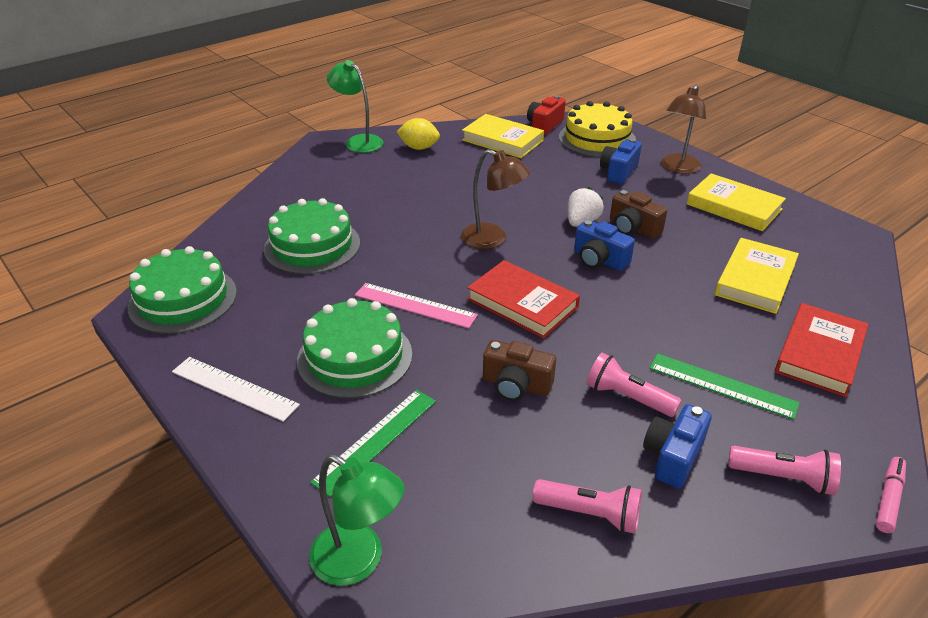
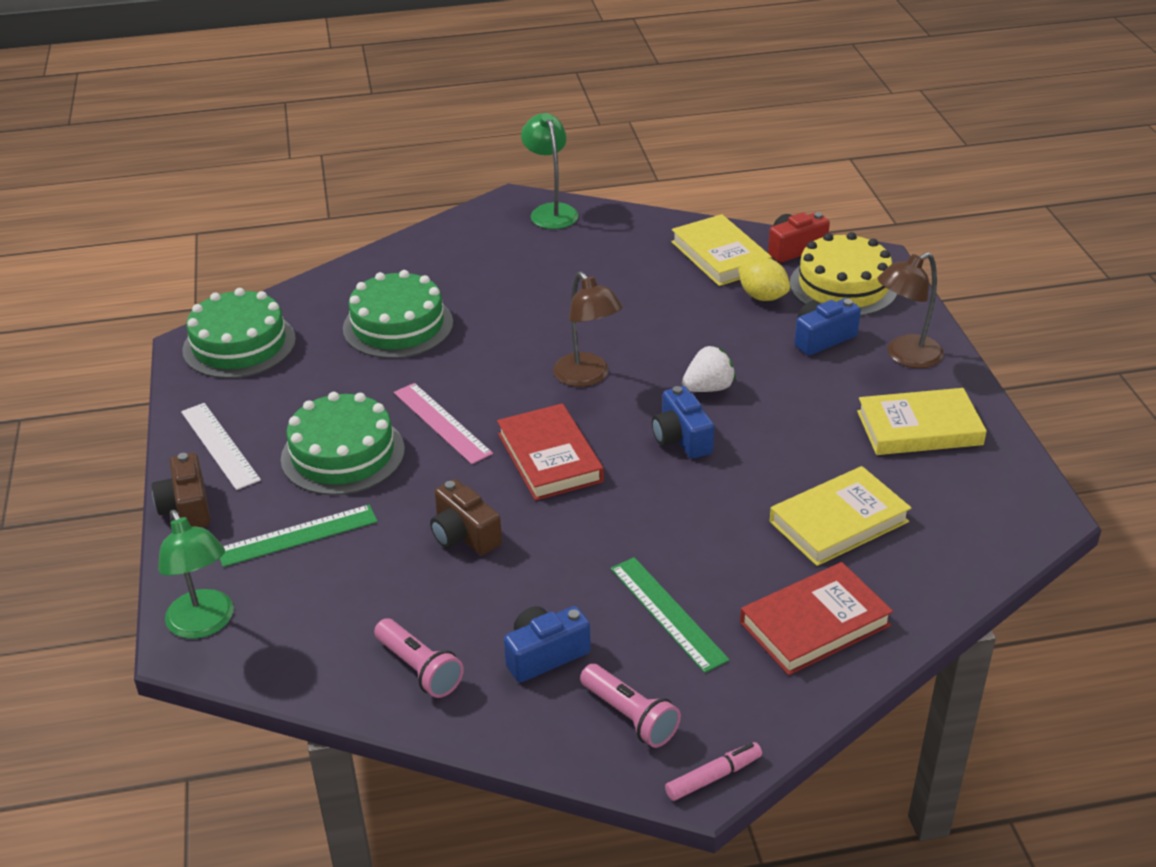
camera: 30 degrees right, 0 degrees up
yellow lemon [397,118,440,150] -> yellow lemon moved to [738,258,790,301]
pink flashlight [586,353,681,417] -> none
brown camera [610,190,667,239] -> brown camera moved to [152,453,211,527]
yellow book [687,173,786,231] -> yellow book turned 75 degrees counterclockwise [857,388,987,455]

